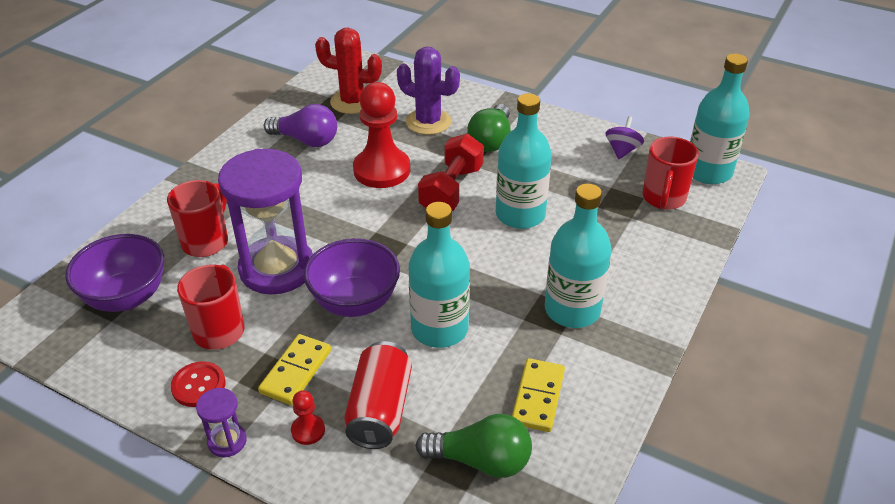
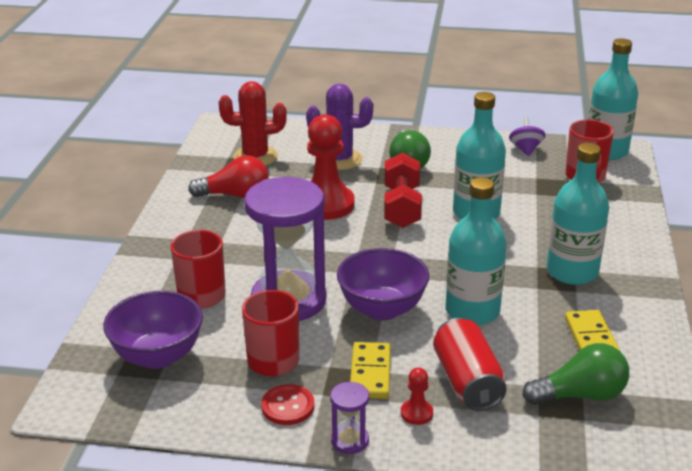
camera: 20 degrees left, 10 degrees down
purple light bulb [264,104,337,147] -> red light bulb [188,155,269,198]

